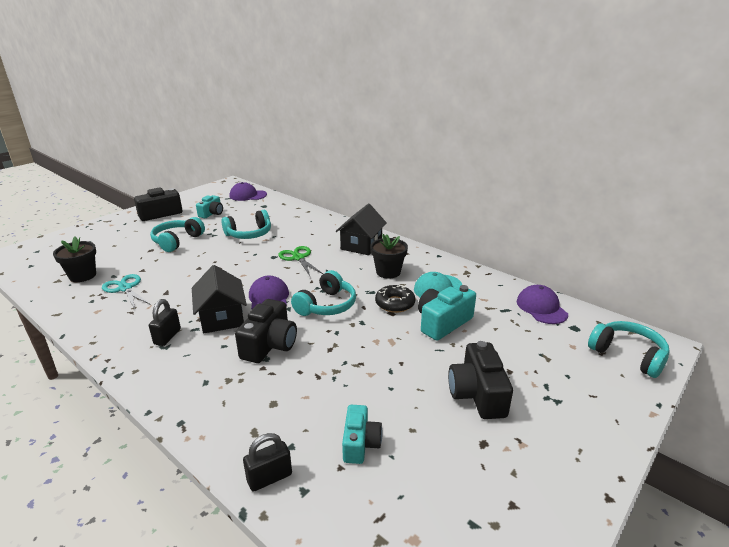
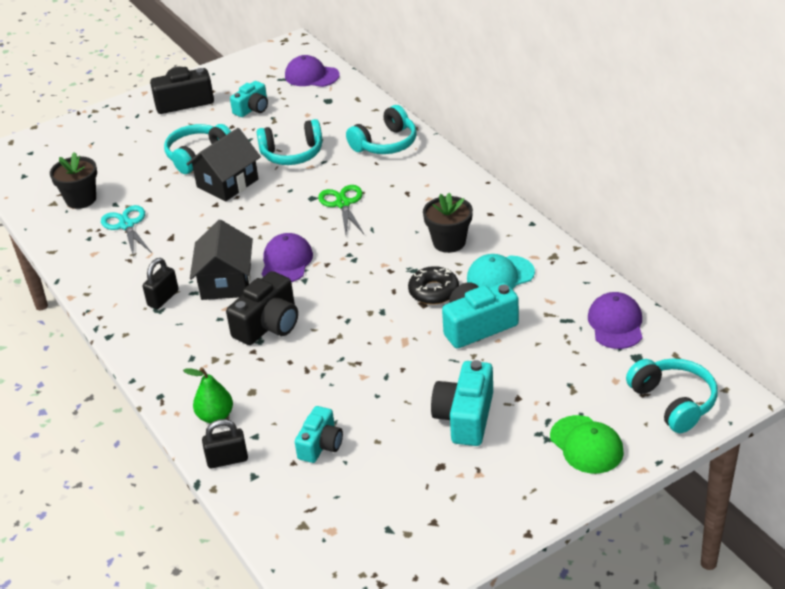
camera: 20 degrees right, 10 degrees up
turquoise headphones [291,270,356,316] -> turquoise headphones moved to [346,105,417,154]
black house [336,203,387,255] -> black house moved to [186,128,261,201]
black camera [448,341,513,419] -> turquoise camera [431,360,493,446]
none -> green pear [183,367,233,423]
none -> green cap [550,415,624,474]

